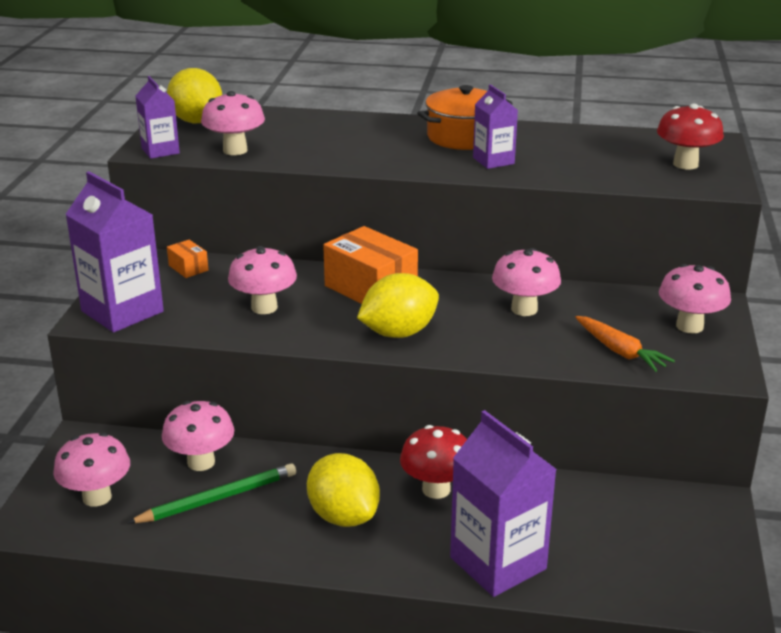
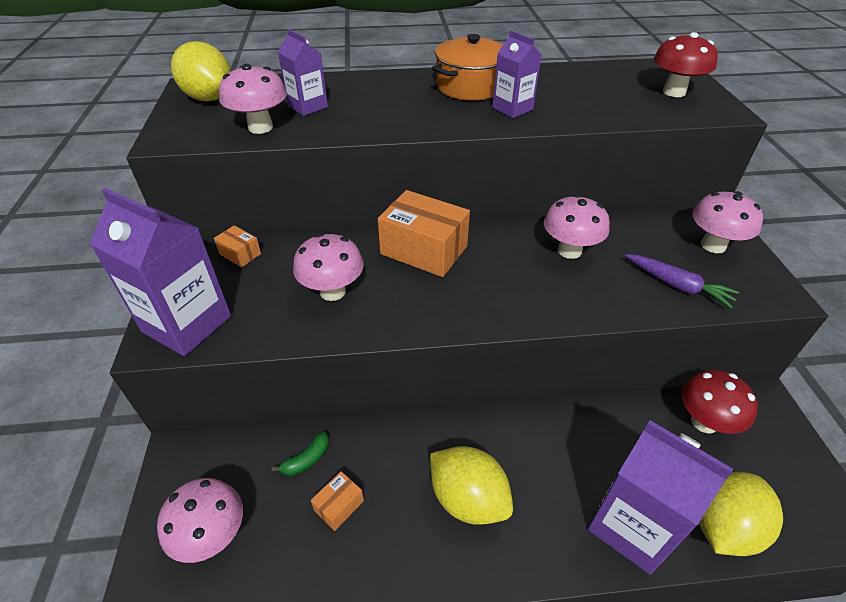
camera: 15 degrees left, 15 degrees up
green pencil [127,463,296,523] -> orange box [311,471,364,531]
purple carton [136,76,180,159] -> purple carton moved to [278,29,328,116]
pink mushroom [162,401,234,471] -> green banana [271,431,329,476]
yellow lemon [357,273,439,338] -> yellow lemon moved to [699,472,783,556]
red mushroom [400,425,467,499] -> red mushroom moved to [682,370,758,434]
orange carrot [575,316,675,372] -> purple carrot [625,254,739,308]

